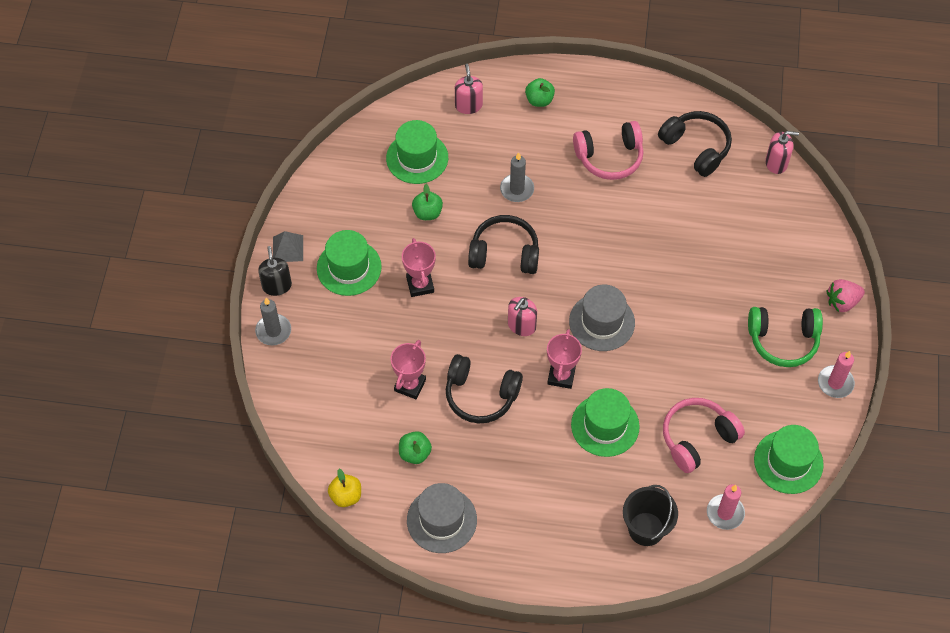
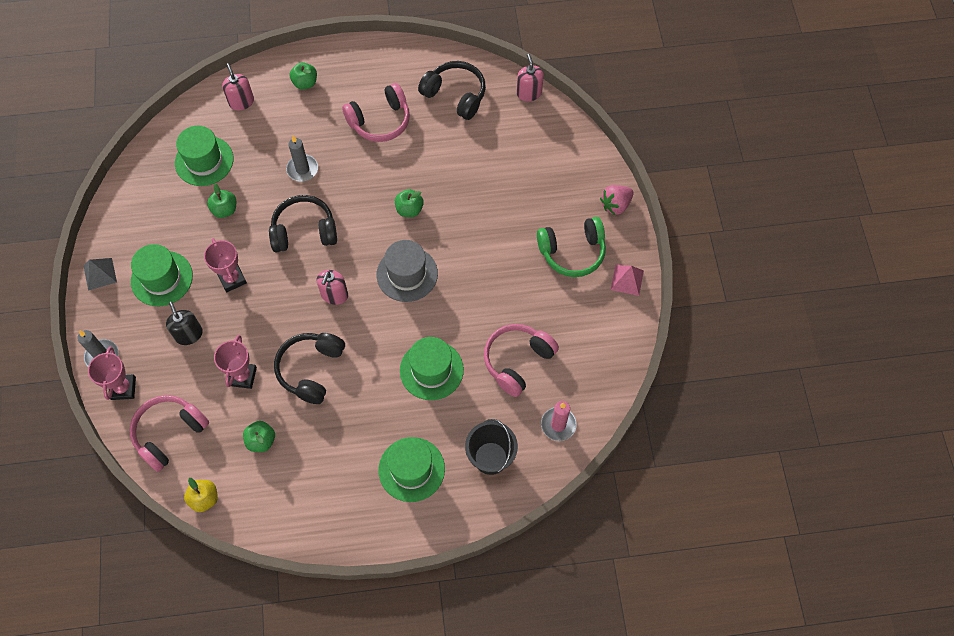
camera: 15 degrees left, 5 degrees up
black soap dispenser [258,246,292,296] -> black soap dispenser moved to [166,302,203,345]
grey hat [407,483,477,553] -> none
black headphones [446,354,523,423] -> black headphones turned 105 degrees clockwise [274,333,345,404]
pink trophy [547,329,582,389] -> pink trophy moved to [88,347,136,400]
green hat [754,425,824,494] -> green hat moved to [378,437,445,502]
pink soap dispenser [765,131,799,174] -> pink soap dispenser turned 90 degrees counterclockwise [516,54,544,101]
pink candle [818,351,855,398] -> pink pyramid [611,265,644,296]
none -> pink headphones [130,395,209,472]
none -> green apple [395,189,423,217]

